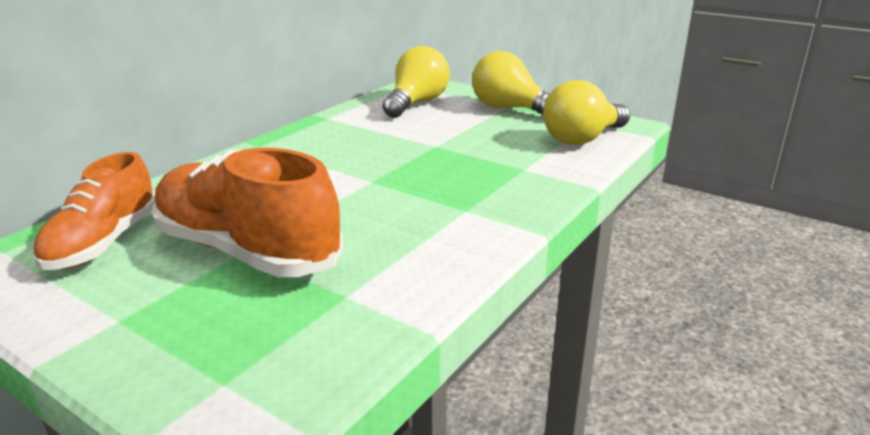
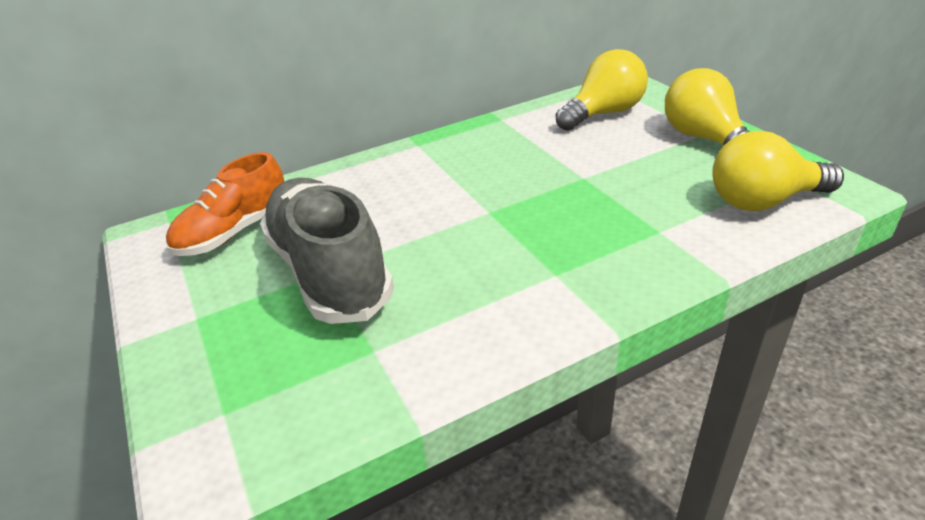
camera: 30 degrees right, 10 degrees up
orange shoe [152,148,343,277] -> grey shoe [260,178,394,324]

